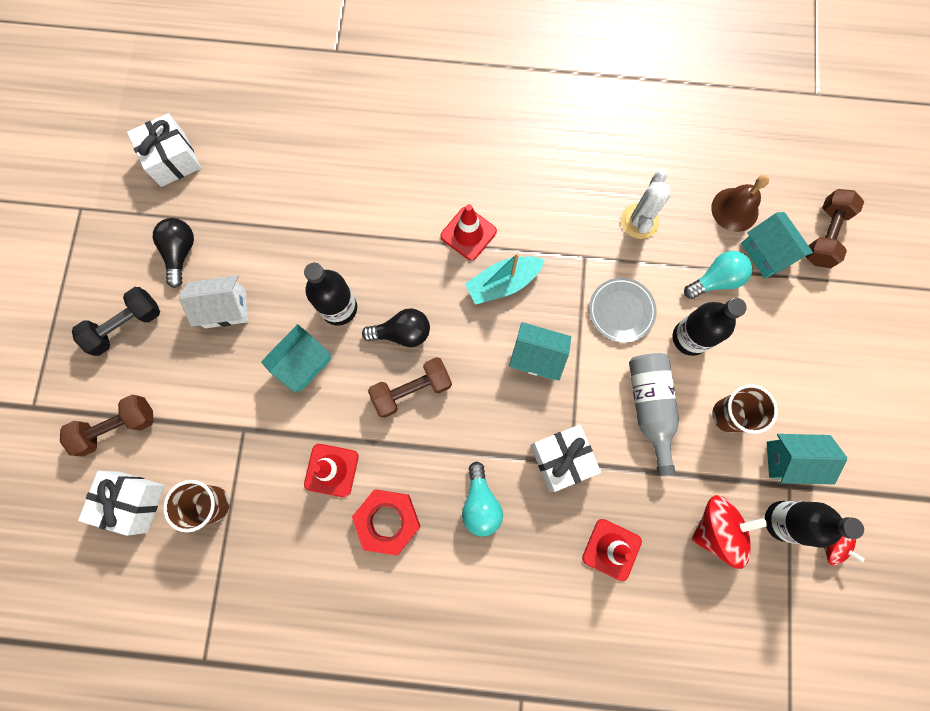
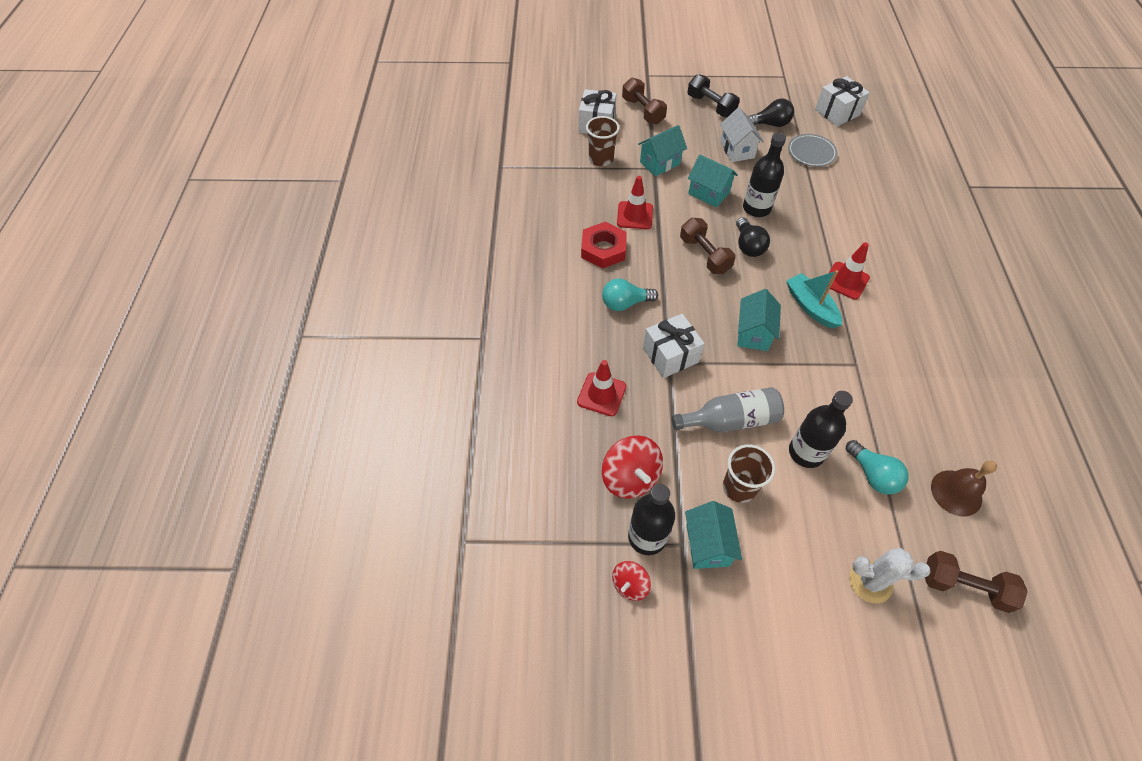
camera: 85 degrees right, 20 degrees down
grey plate [589,278,657,343] -> grey plate moved to [788,134,838,167]
white cactus [621,170,671,239] -> white cactus moved to [849,548,930,604]
turquoise house [741,212,813,278] -> turquoise house moved to [638,125,687,176]

